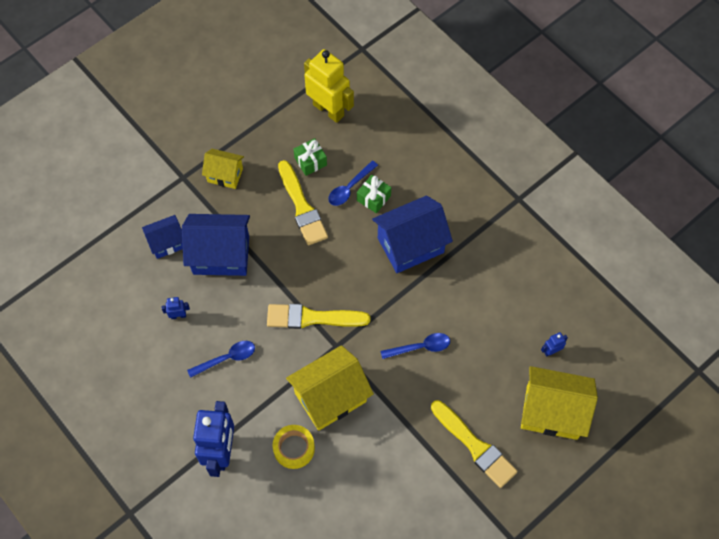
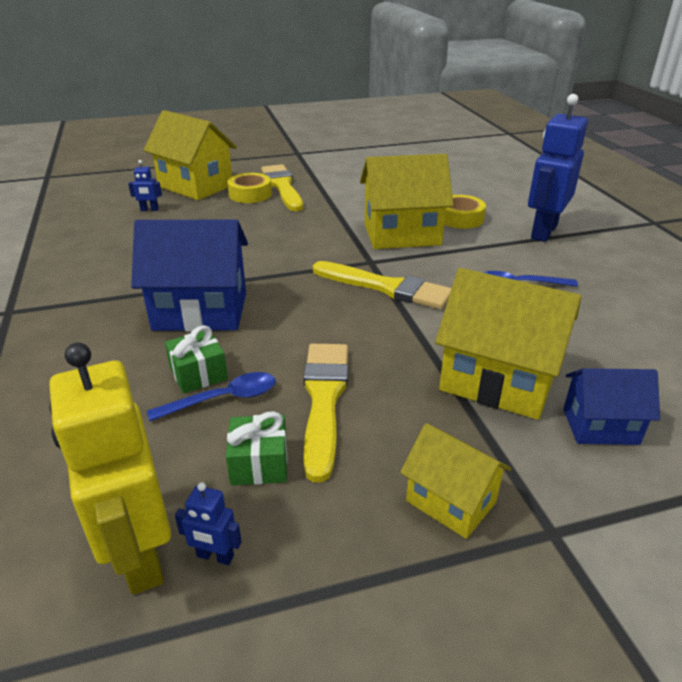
camera: 155 degrees left, 30 degrees down
blue robot [161,297,190,319] -> blue robot moved to [175,482,242,565]
blue house [182,214,250,276] -> yellow house [435,268,581,420]
blue spoon [381,333,450,359] -> none
none -> yellow tape [227,173,272,203]

